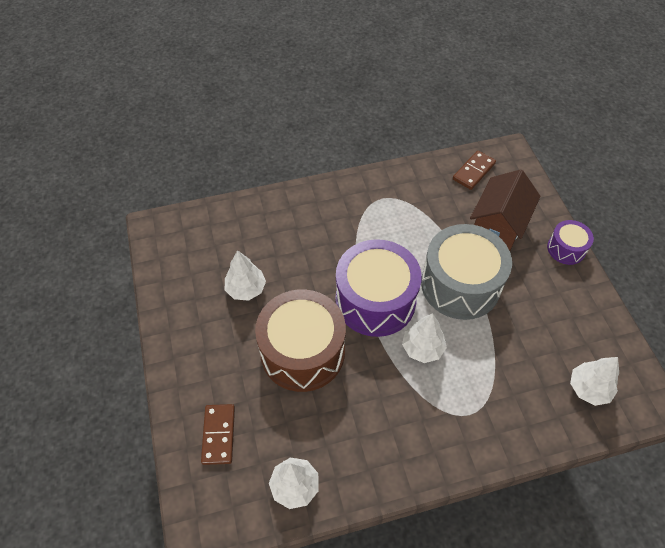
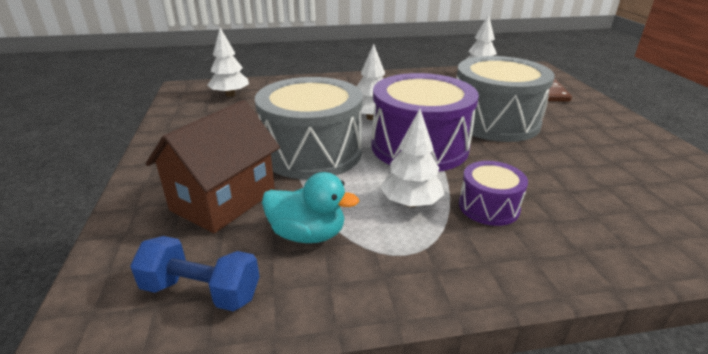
camera: 175 degrees left, 25 degrees down
white tree [225,250,266,301] -> white tree moved to [380,109,445,208]
brown drum [255,289,346,392] -> grey drum [456,56,555,142]
brown domino [453,150,496,190] -> blue dumbbell [130,236,260,311]
purple drum [547,220,594,265] -> purple drum moved to [459,161,528,226]
none -> turquoise duck [262,172,359,243]

